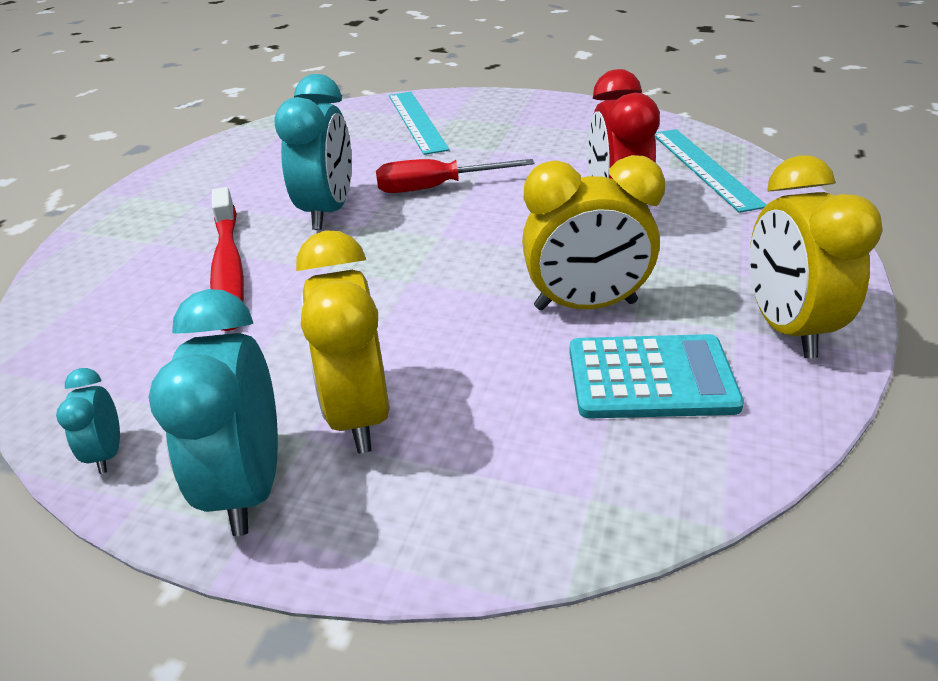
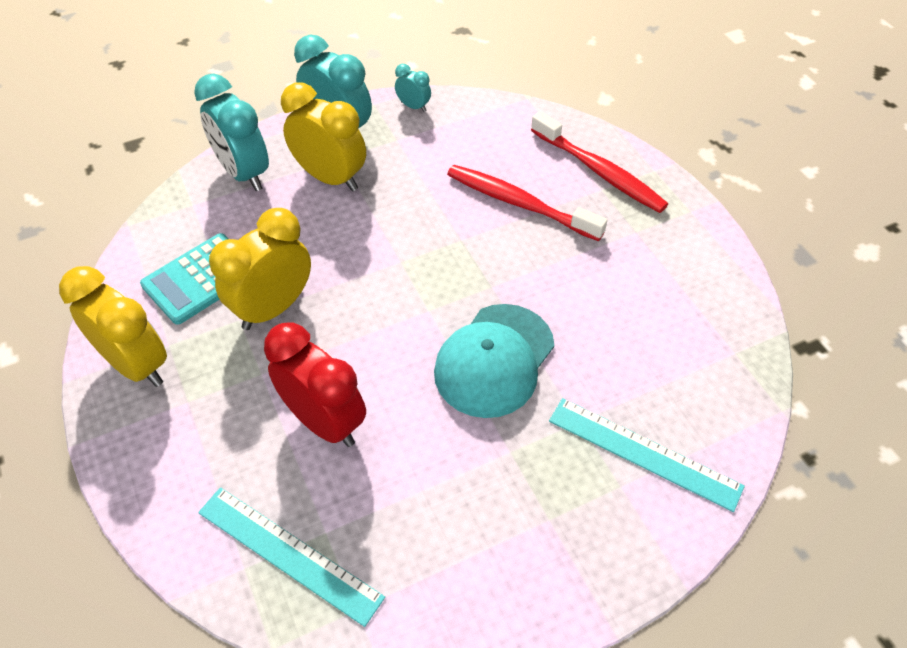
camera: 135 degrees right, 15 degrees up
turquoise clock [274,74,352,230] -> turquoise clock moved to [194,74,269,191]
red screwdriver [376,159,535,193] -> turquoise cap [434,304,554,418]
none -> red toothbrush [531,111,668,213]

